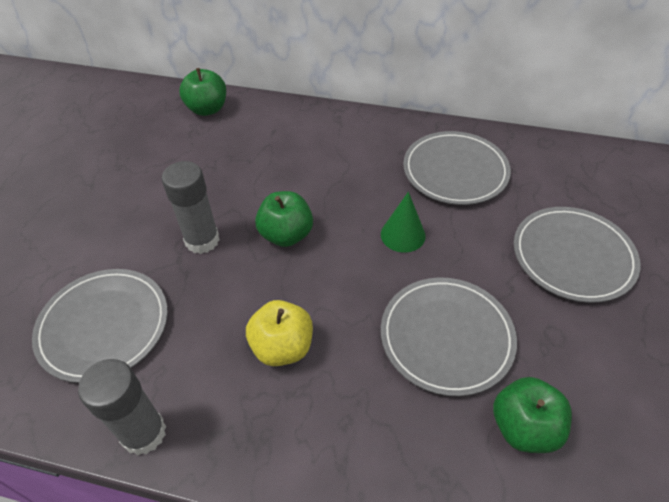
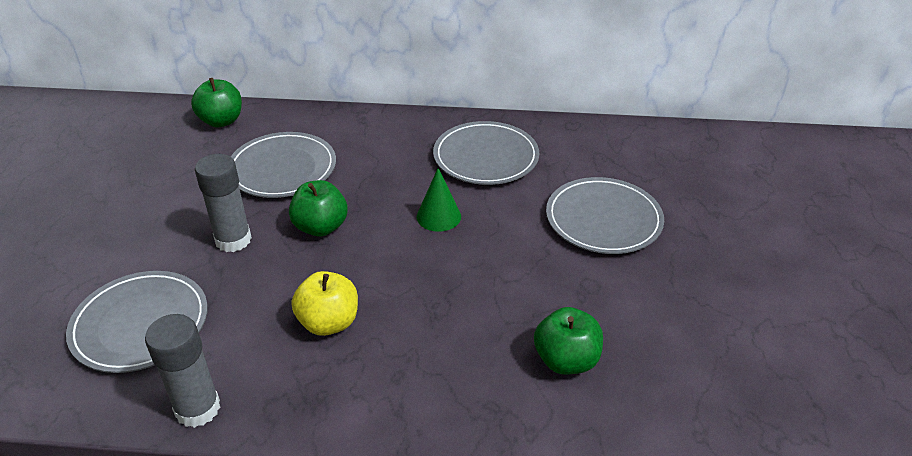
camera: 10 degrees left, 10 degrees down
grey plate [381,277,517,396] -> grey plate moved to [231,132,336,198]

